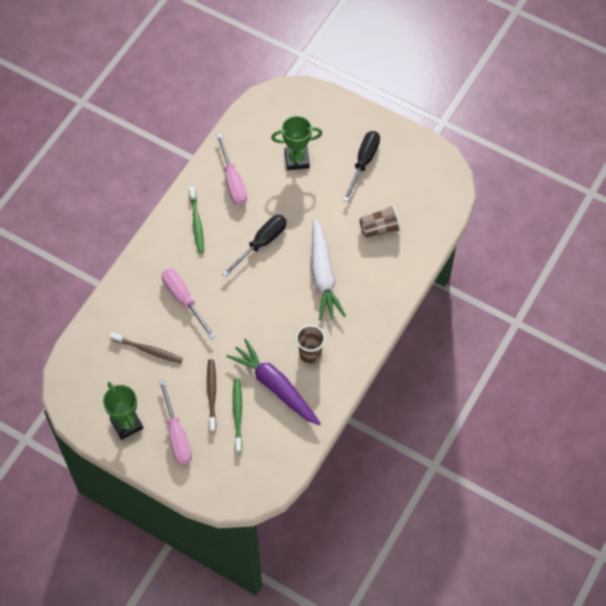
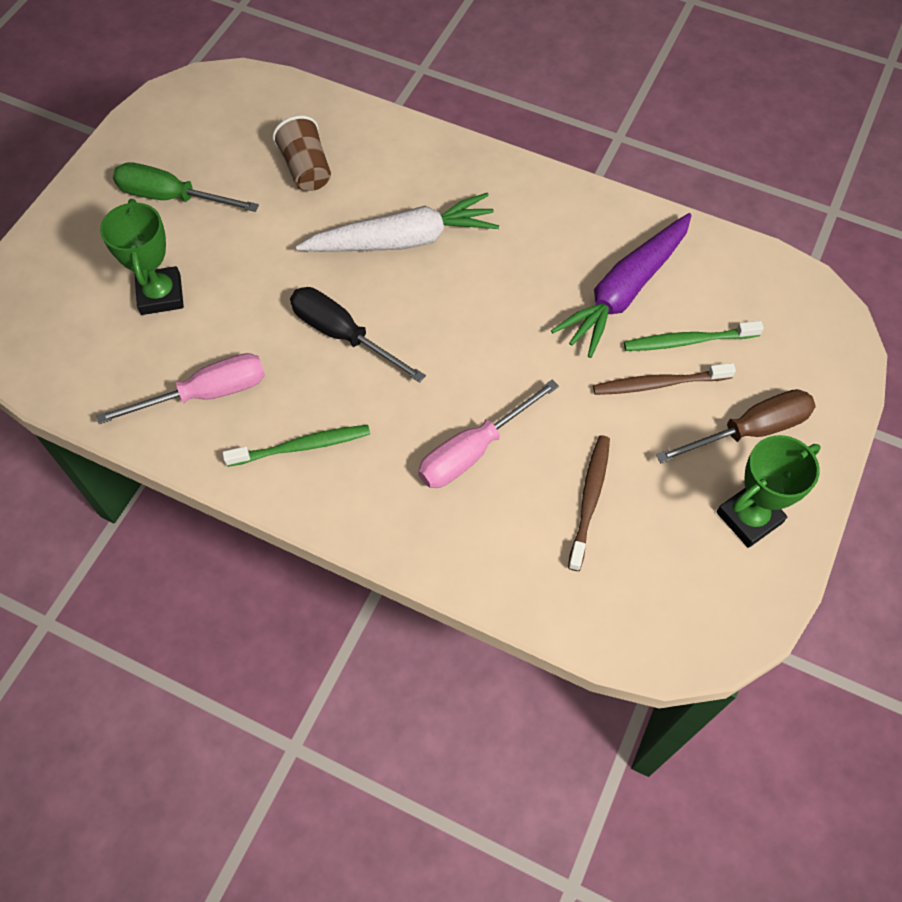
camera: 95 degrees left, 0 degrees up
pink screwdriver [159,380,192,465] -> brown screwdriver [656,389,816,463]
brown cup [296,325,325,363] -> none
black screwdriver [343,131,380,202] -> green screwdriver [113,162,259,212]

